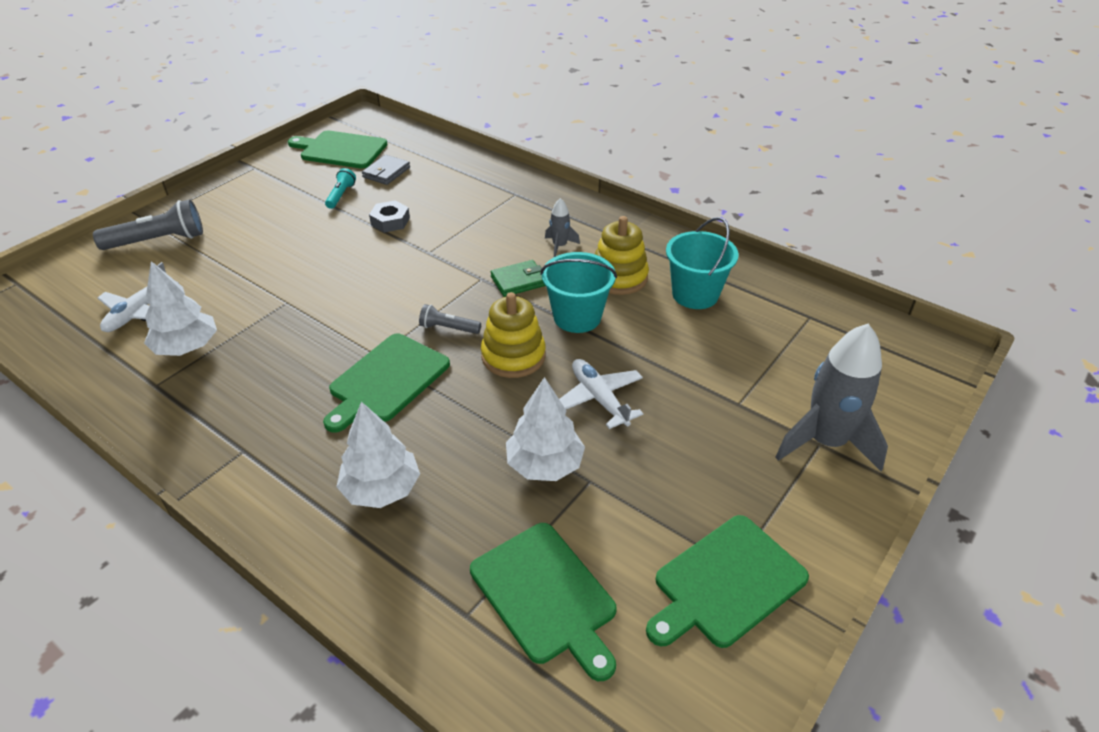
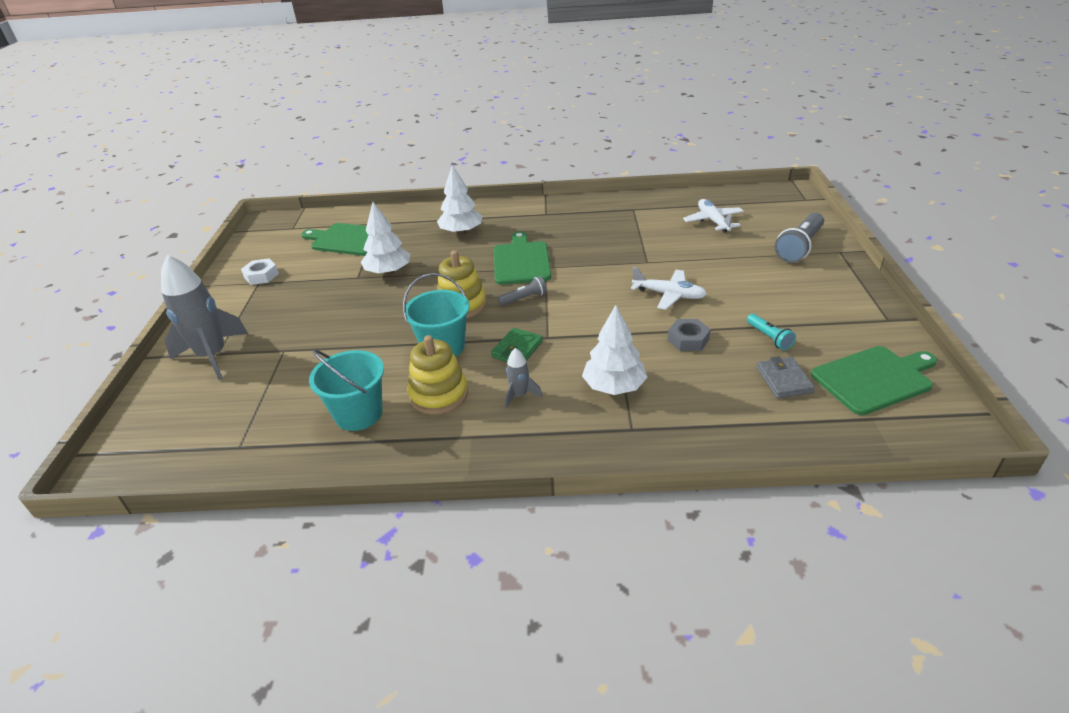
camera: 145 degrees right, 5 degrees down
white tree [144,261,217,356] -> white tree moved to [582,305,648,395]
white plane [559,359,643,429] -> white plane moved to [631,267,707,310]
green cutting board [646,515,809,648] -> white nut [241,258,279,285]

